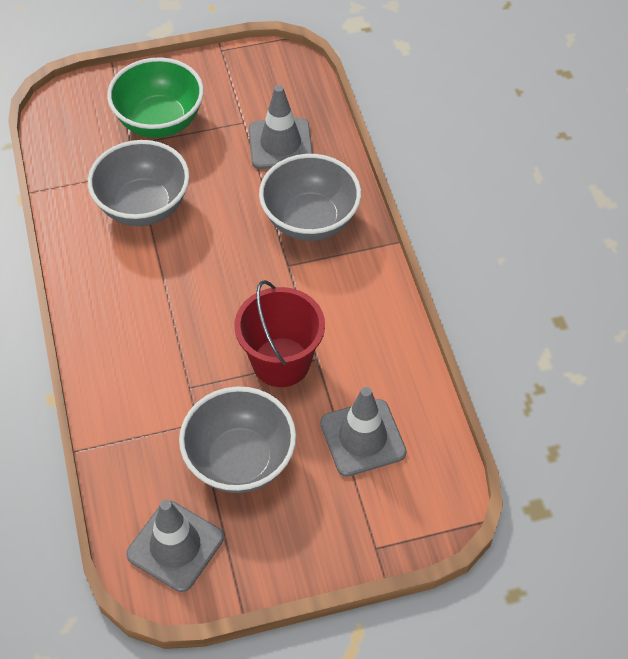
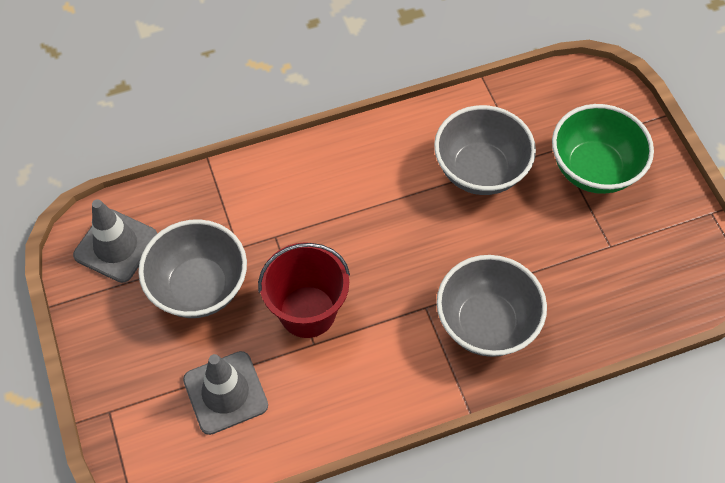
camera: 85 degrees right, 5 degrees up
grey traffic cone [249,85,313,169] -> none

